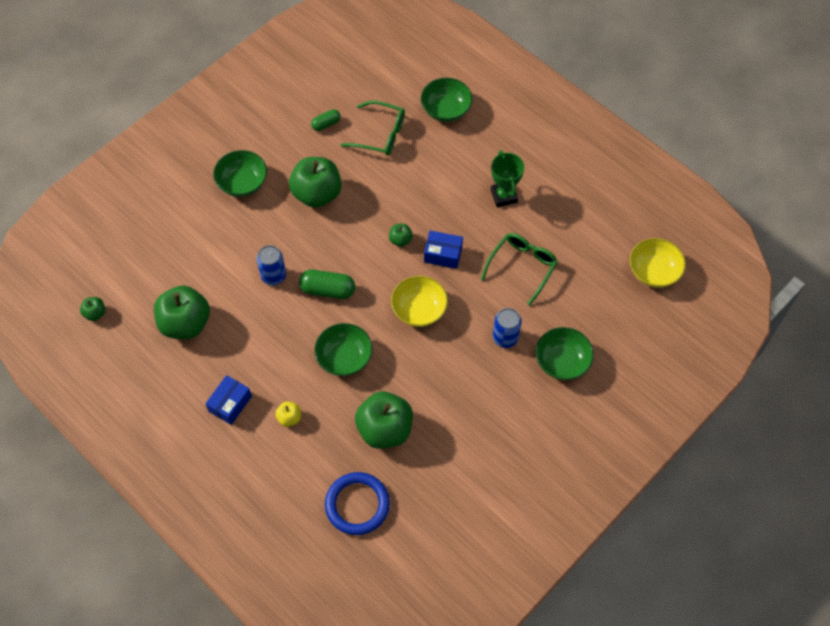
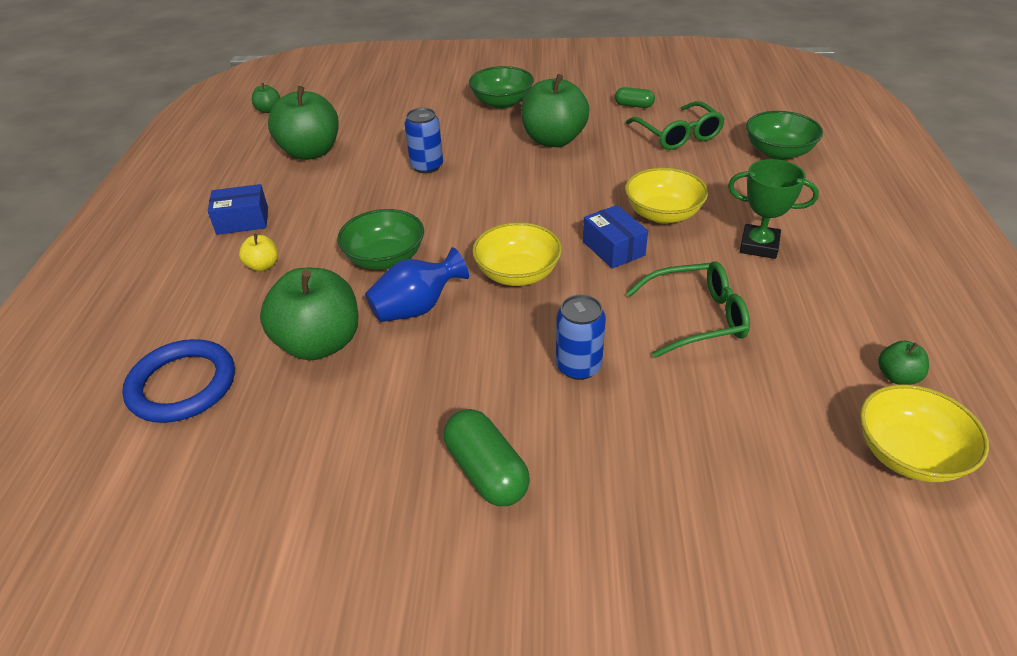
camera: 50 degrees right, 20 degrees down
green capsule [299,270,355,299] -> green capsule moved to [444,409,530,506]
green apple [389,224,413,247] -> green apple moved to [878,341,929,385]
green trophy [491,150,524,207] -> green trophy turned 75 degrees clockwise [728,159,819,259]
green bowl [535,327,594,380] -> none
none -> blue vase [365,247,469,322]
none -> yellow bowl [625,168,708,224]

